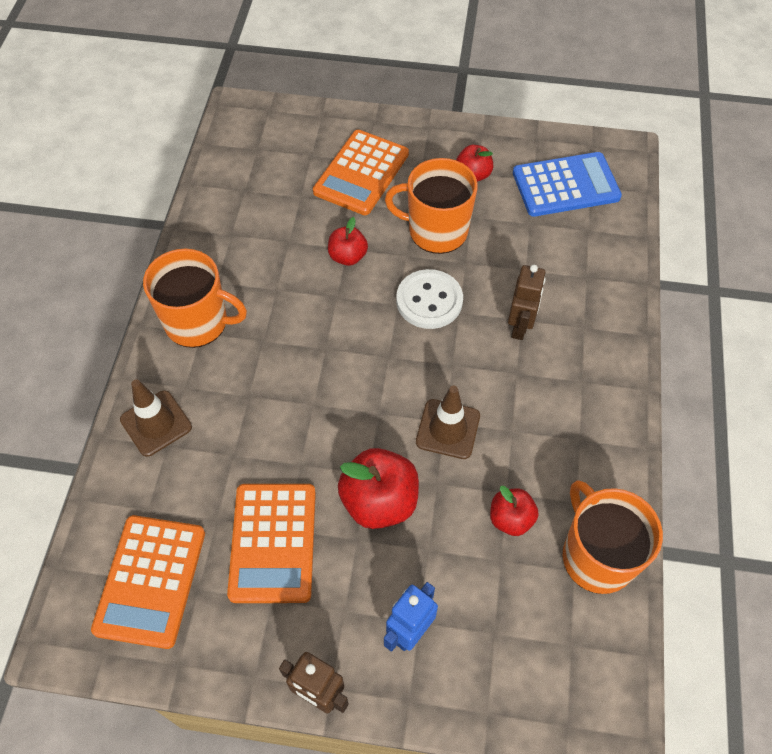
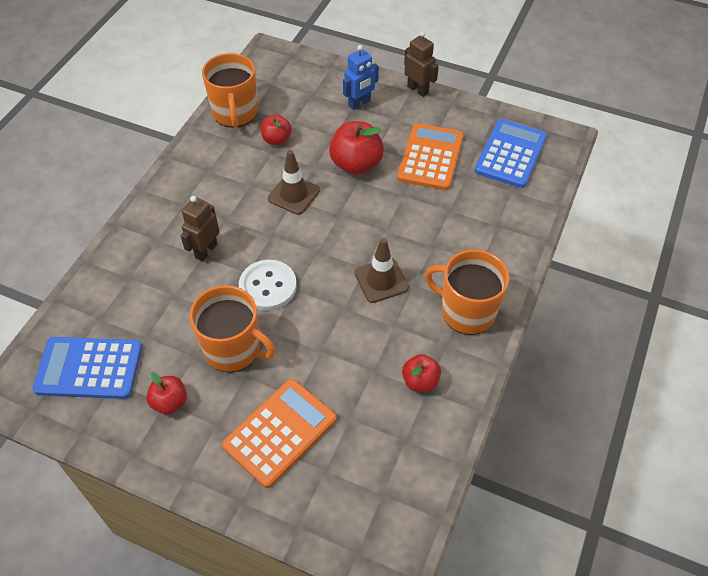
camera: 165 degrees left, 5 degrees down
orange calculator [91,515,205,649] -> blue calculator [474,119,547,188]
brown traffic cone [120,380,192,457] -> brown traffic cone moved to [355,238,409,303]
red apple [328,217,368,266] -> red apple moved to [402,354,441,392]

